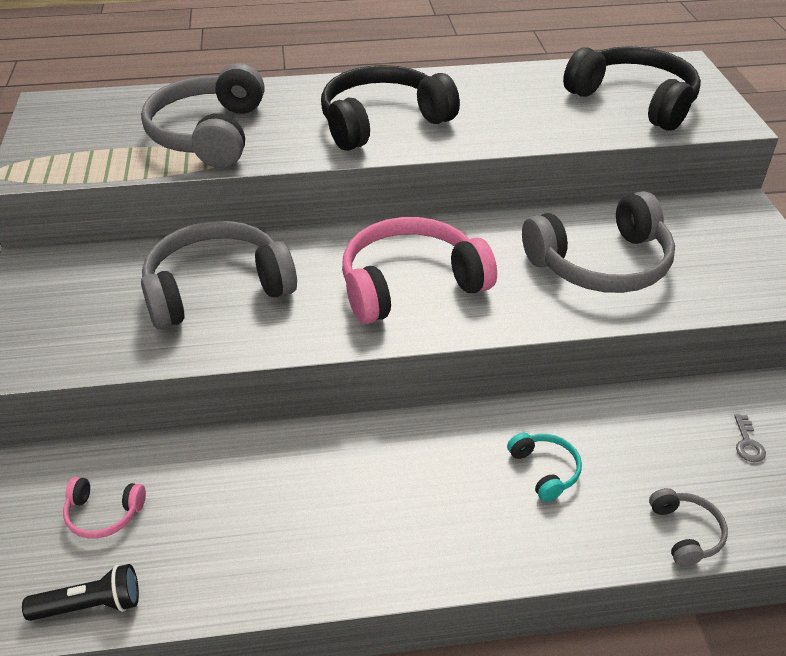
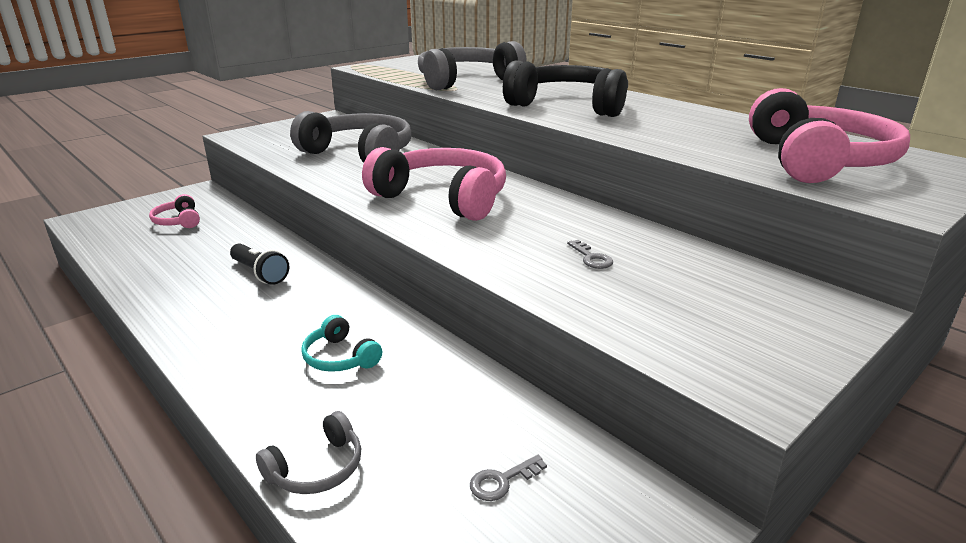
camera: 55 degrees right, 15 degrees down
black flashlight [22,564,139,621] -> black flashlight moved to [230,244,289,285]
turquoise headphones [507,433,582,502] -> turquoise headphones turned 105 degrees clockwise [301,315,382,372]
grey headphones [522,191,675,293] -> grey key [567,240,613,269]
black headphones [563,46,701,130] -> pink headphones [749,88,910,183]

